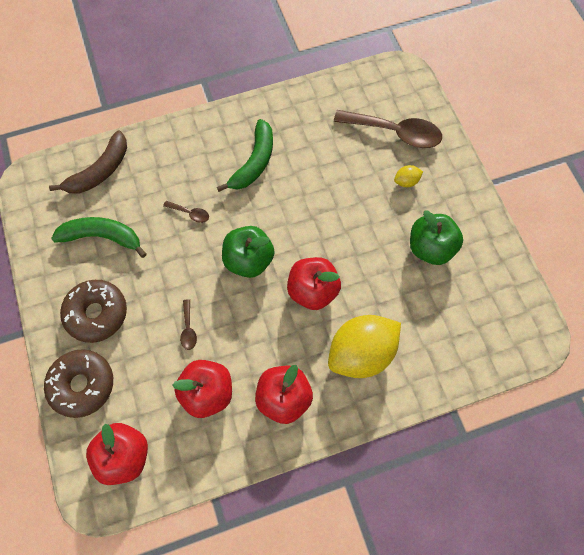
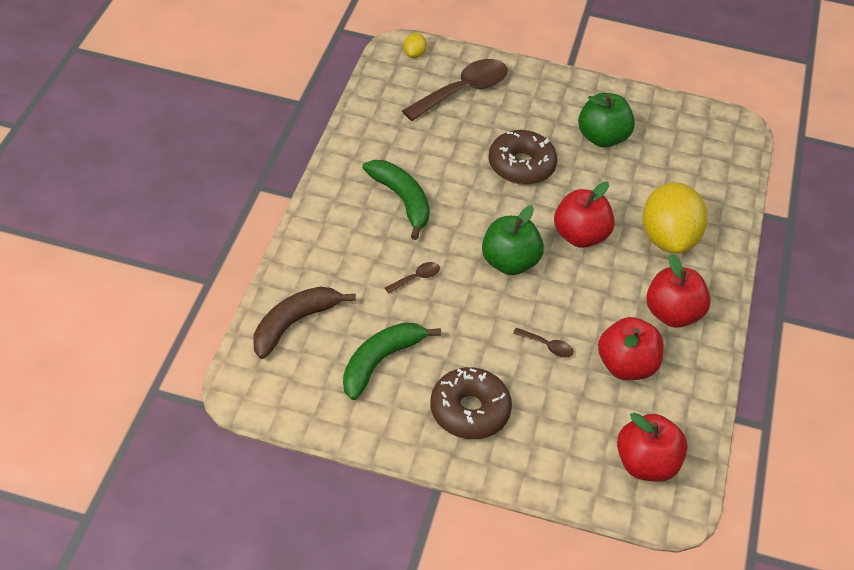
camera: 60 degrees left, 20 degrees down
brown donut [44,349,113,418] -> brown donut moved to [489,130,557,185]
brown banana [49,130,127,194] -> brown banana turned 120 degrees counterclockwise [254,287,356,359]
yellow lemon [394,165,423,187] -> yellow lemon moved to [403,33,427,58]

